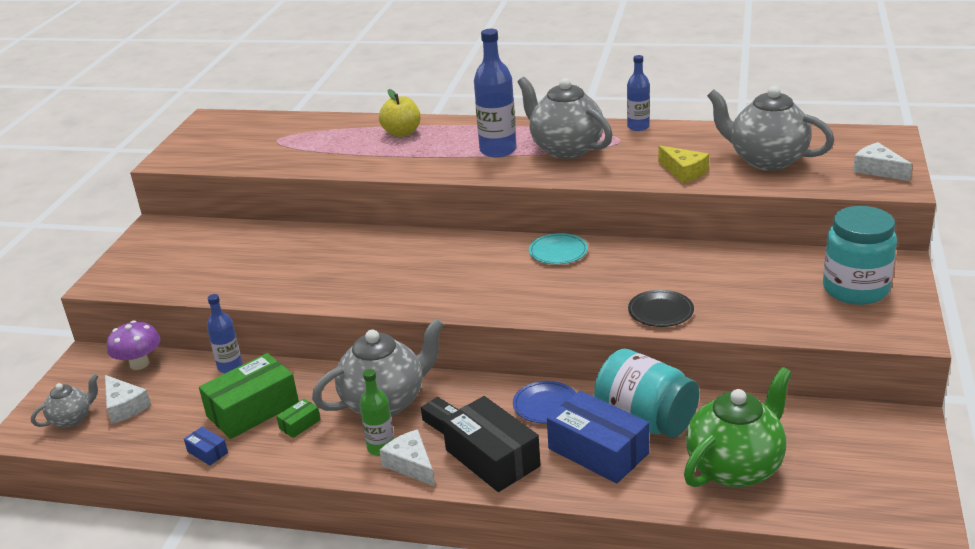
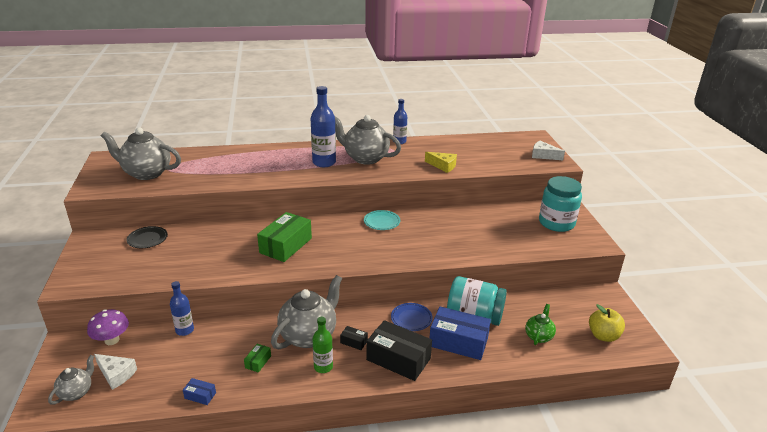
camera: 25 degrees left, 0 degrees up
green box [199,353,299,439] -> green box moved to [257,212,312,262]
yellow apple [379,89,421,137] -> yellow apple moved to [589,304,625,342]
white cheese [379,429,435,486] -> none
black plate [628,290,694,327] -> black plate moved to [126,226,168,248]
green teapot [684,367,792,488] -> green teapot [525,304,556,345], size x0.52
grey teapot [707,86,834,171] -> grey teapot moved to [101,127,181,180]

